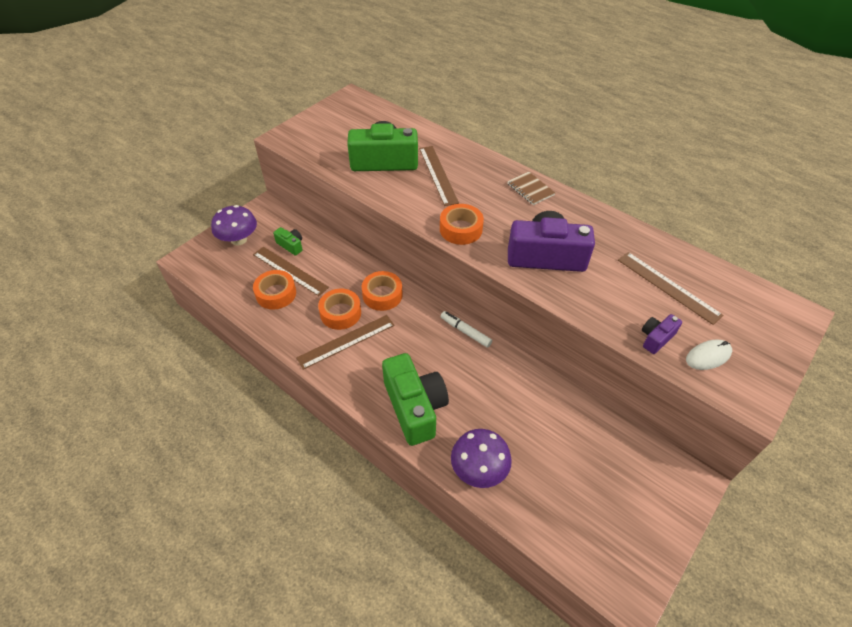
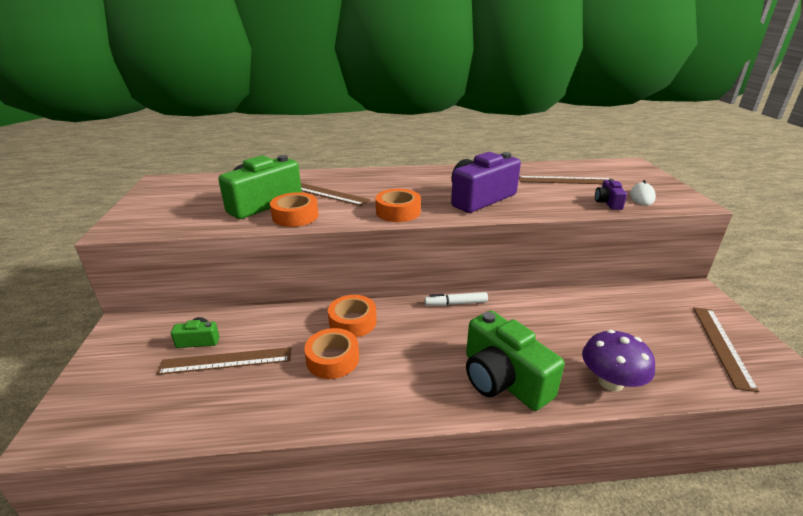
camera: 45 degrees left, 20 degrees down
purple mushroom [211,205,257,245] -> none
orange tape [253,270,296,310] -> orange tape moved to [270,192,319,227]
brown ruler [296,315,395,370] -> brown ruler moved to [693,307,759,392]
green camera [382,353,449,446] -> green camera turned 150 degrees counterclockwise [466,311,565,411]
brown notebook [507,172,555,205] -> none

